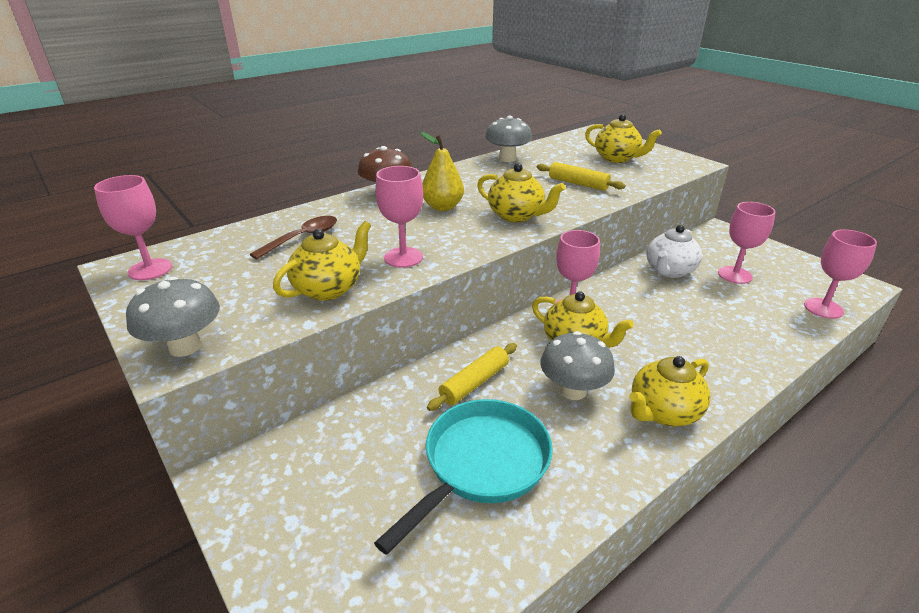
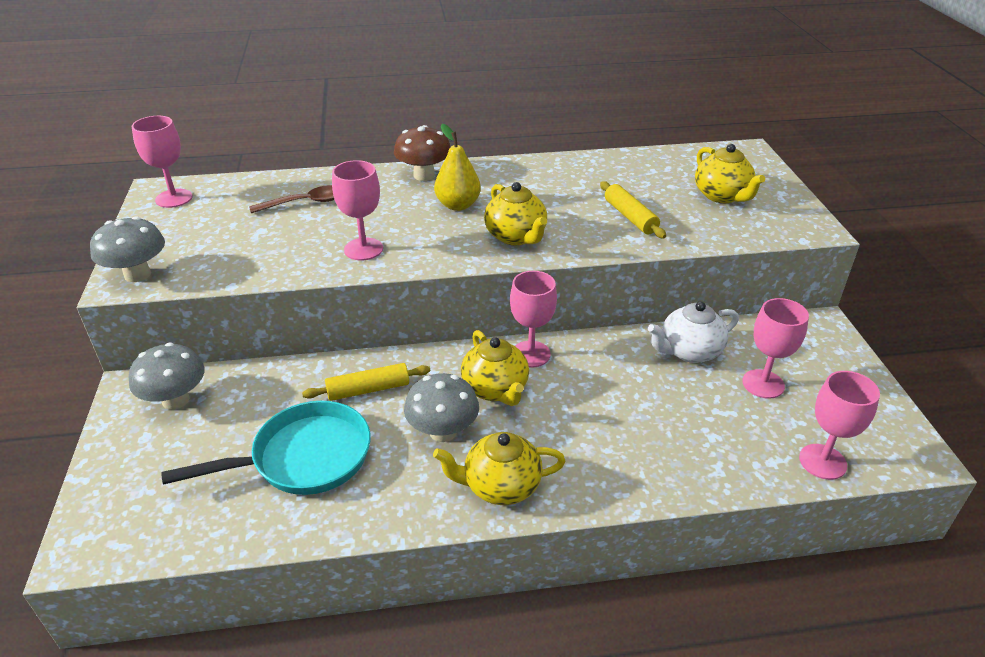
camera: 30 degrees right, 5 degrees up
yellow teapot [273,221,371,301] -> none
grey mushroom [485,115,532,162] -> grey mushroom moved to [129,342,205,410]

